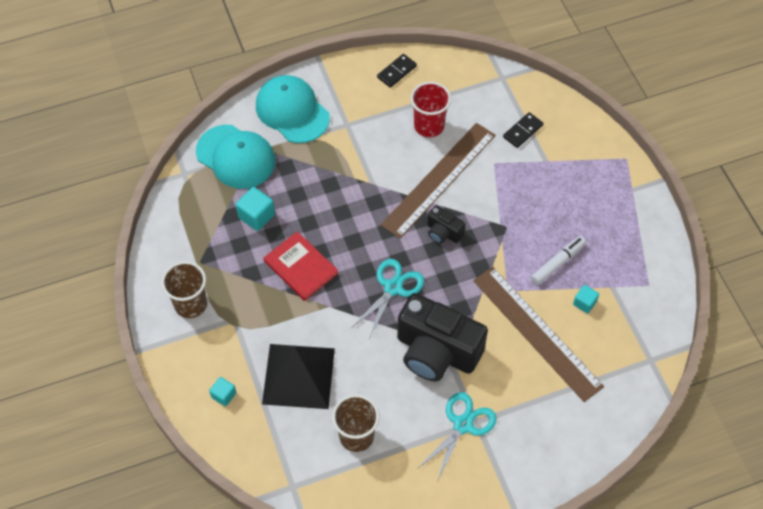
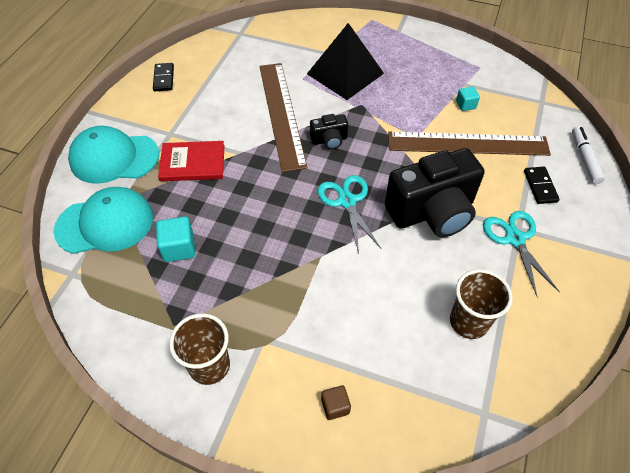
camera: 50 degrees left, 5 degrees down
turquoise cube [209,377,236,406] -> brown cube [321,385,351,420]
black pyramid [262,344,335,409] -> black pyramid moved to [307,23,384,100]
red book [263,231,338,301] -> red book moved to [158,141,225,181]
red cup [410,82,451,137] -> none
black domino [503,112,543,148] -> black domino moved to [524,167,560,204]
white marker [531,236,586,285] -> white marker moved to [572,126,605,184]

